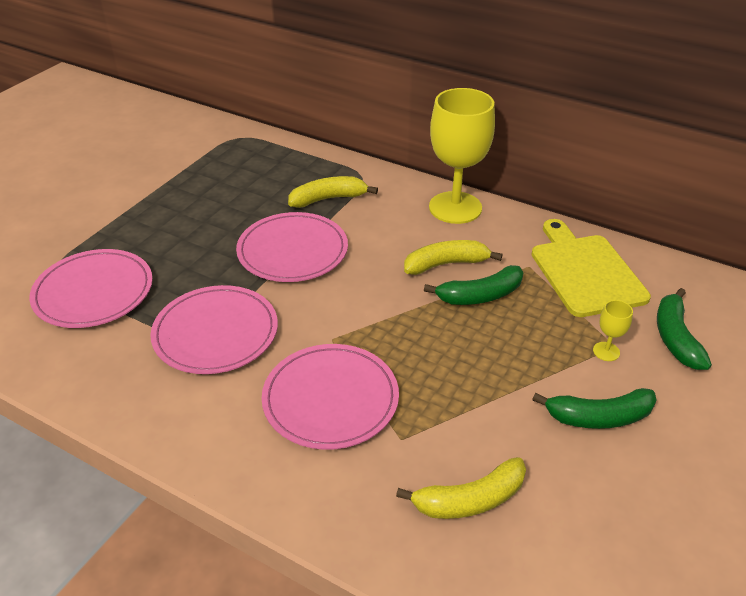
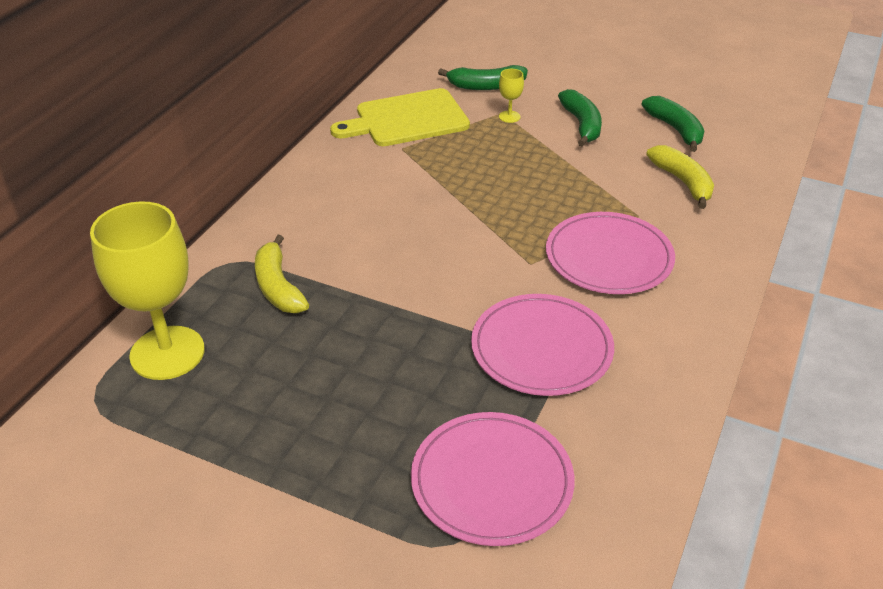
camera: 95 degrees left, 0 degrees up
pink plate [236,212,348,282] -> none
yellow banana [404,240,502,275] -> none
green banana [424,265,523,305] -> green banana moved to [642,96,704,152]
yellow goblet [429,88,495,224] -> yellow goblet moved to [90,201,205,380]

